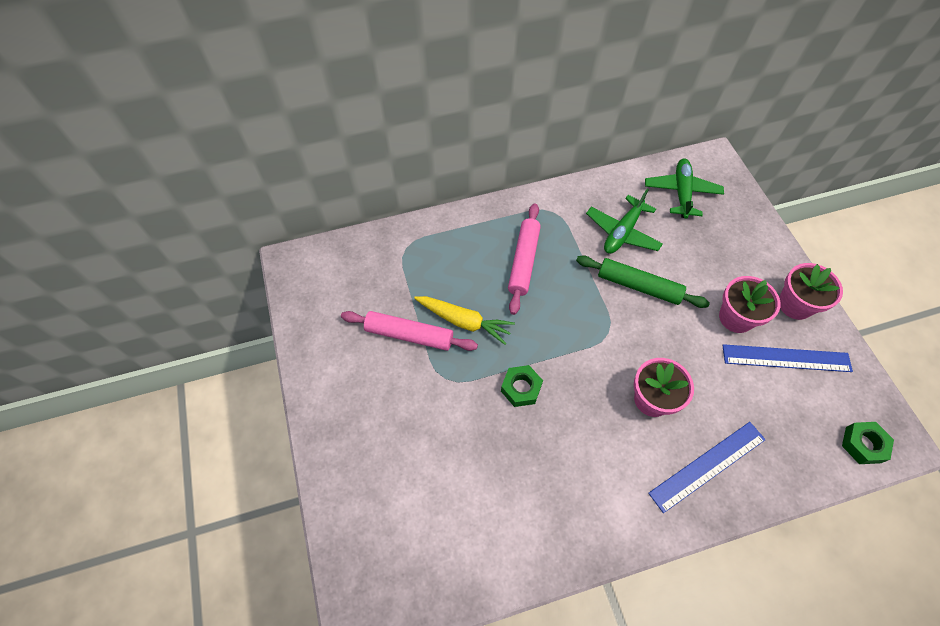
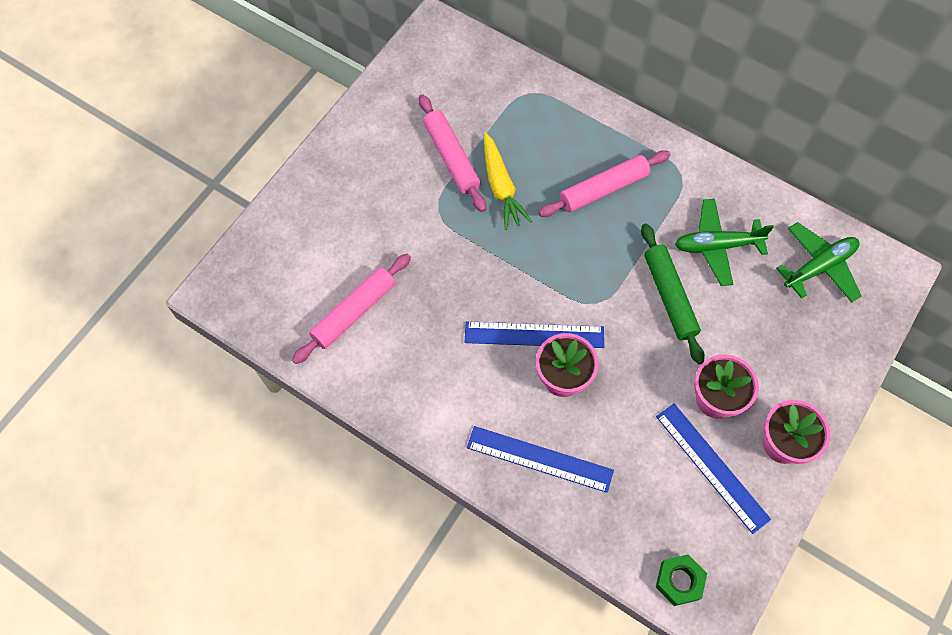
camera: 50 degrees right, 5 degrees up
green nut [501,365,543,407] -> none
none -> pink rolling pin [292,254,411,364]
none -> blue ruler [465,321,604,348]

